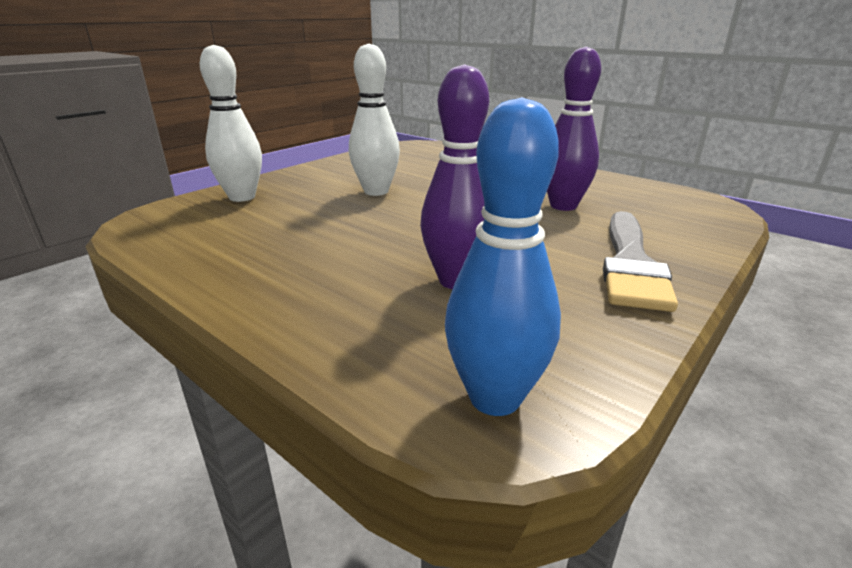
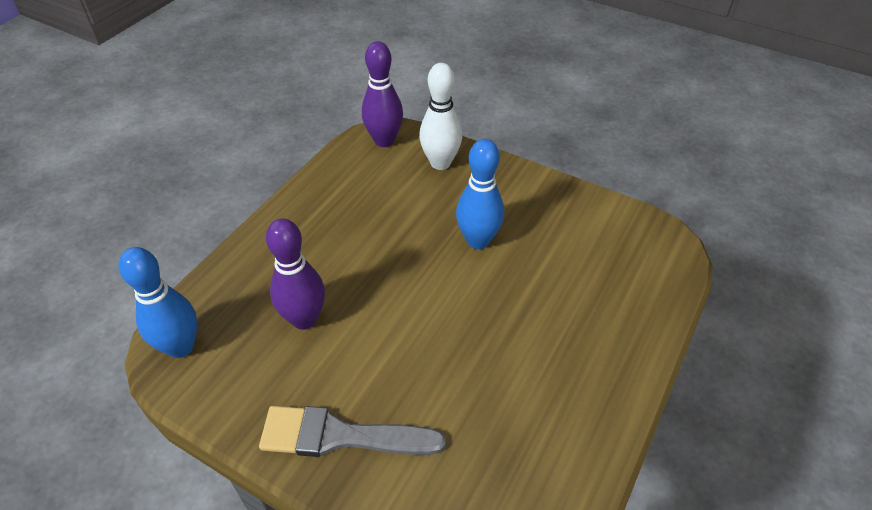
camera: 80 degrees right, 20 degrees up
white bowling pin [349,44,400,196] -> blue bowling pin [456,139,504,249]
purple bowling pin [547,47,601,211] -> purple bowling pin moved to [362,41,403,147]

